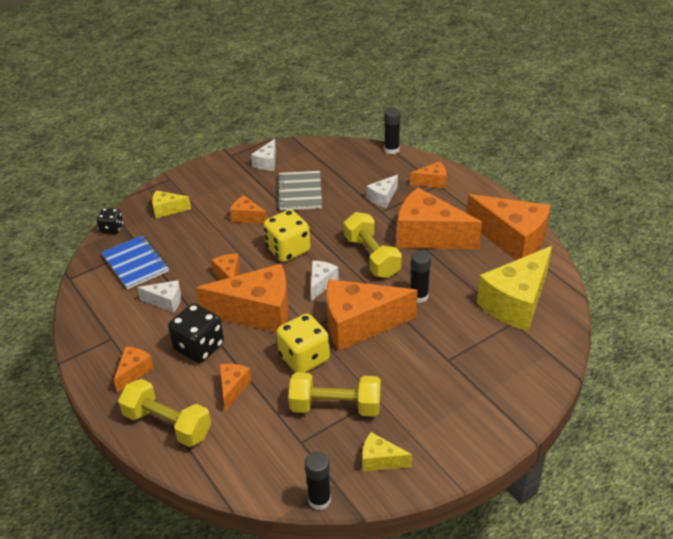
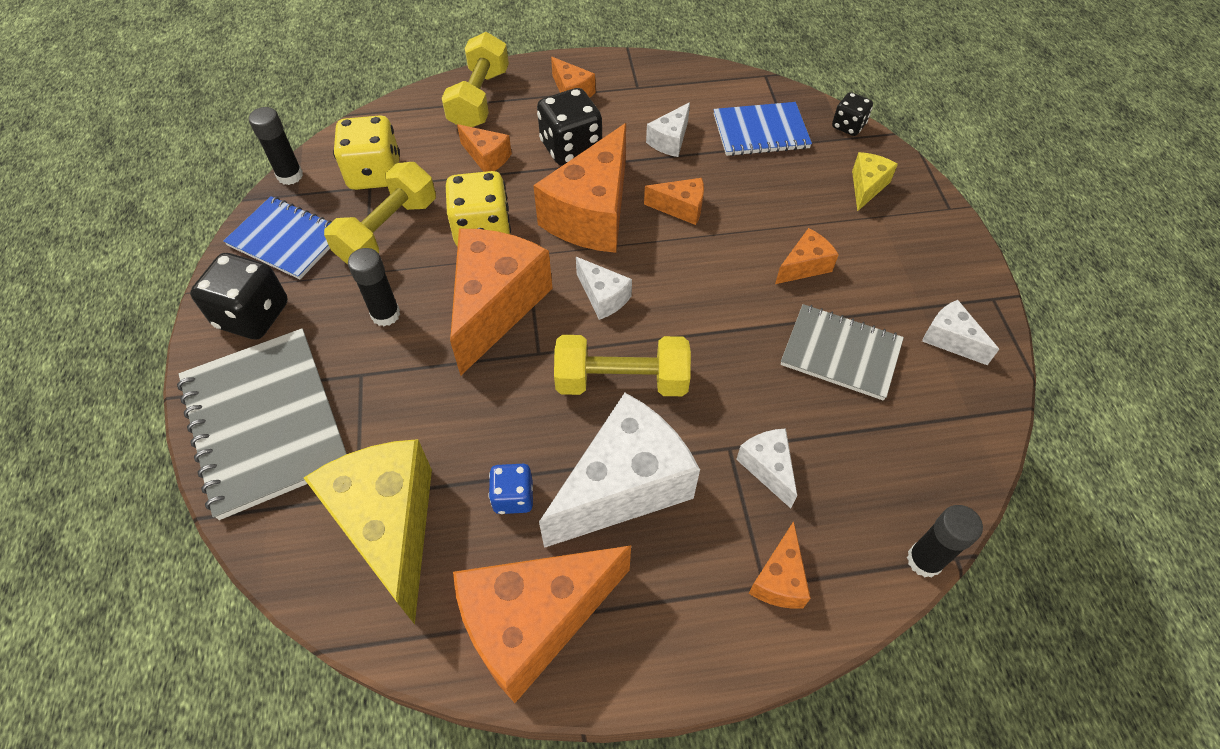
camera: 115 degrees right, 15 degrees up
yellow dumbbell [118,379,211,447] -> yellow dumbbell turned 45 degrees counterclockwise [442,32,509,127]
yellow dice [263,210,310,262] -> yellow dice moved to [333,115,400,190]
yellow cheese [362,432,412,472] -> blue notebook [223,196,332,279]
orange cheese [397,188,482,249] -> white cheese [539,393,700,548]
black glue stick [411,250,431,303] -> black glue stick moved to [348,248,400,326]
none -> grey notebook [177,328,347,520]
none -> black dice [190,253,288,339]
none -> blue dice [488,464,533,514]

